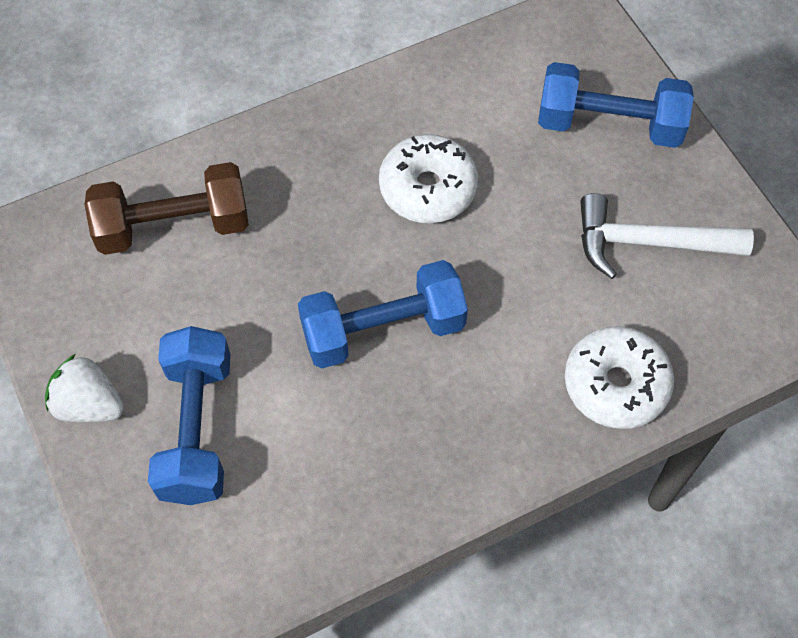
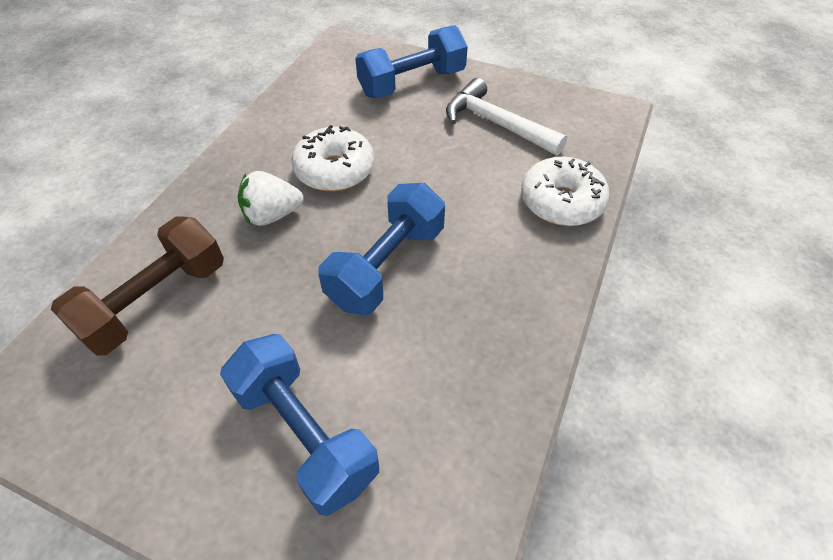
camera: 40 degrees left, 10 degrees down
white strawberry [45,354,124,423] -> white strawberry moved to [238,171,304,226]
white hammer [580,193,754,279] -> white hammer turned 75 degrees clockwise [446,78,567,155]

